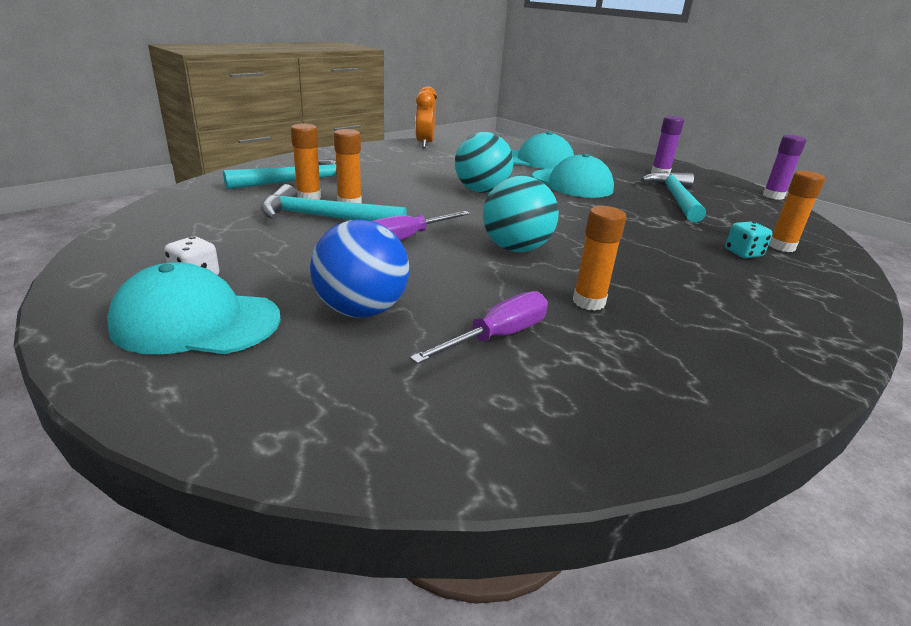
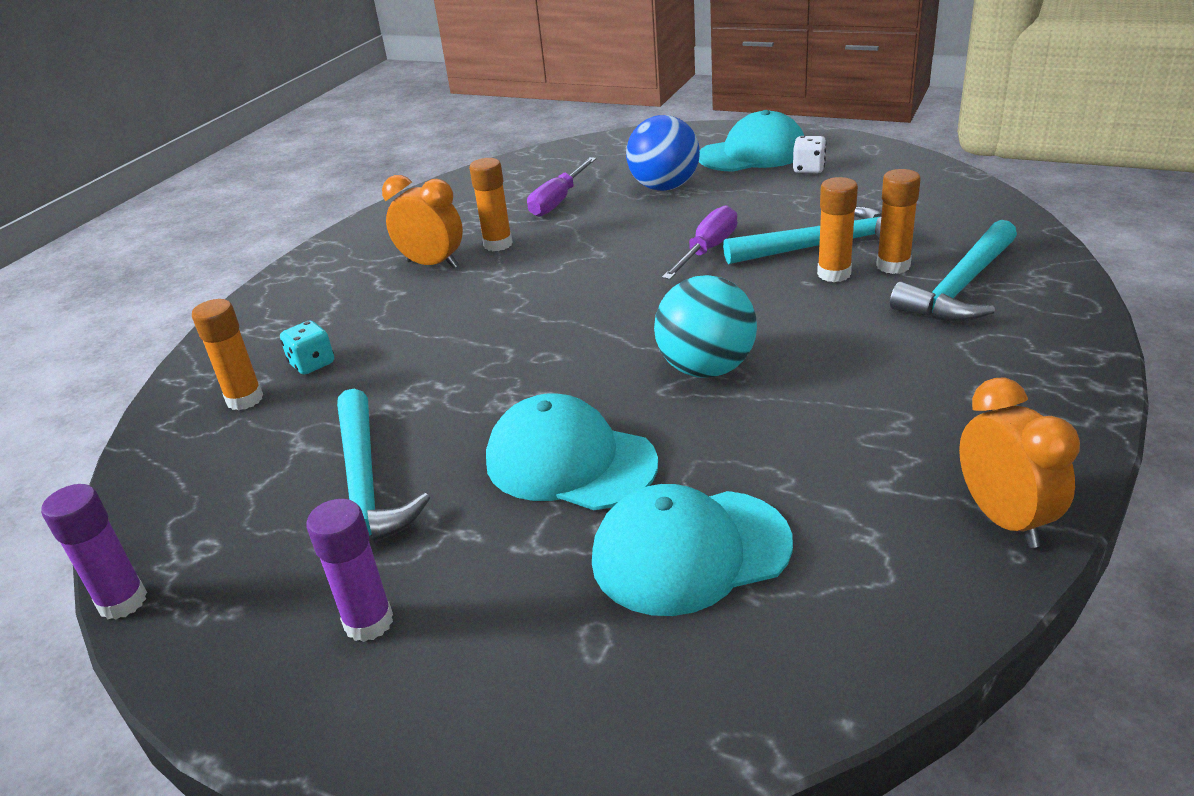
camera: 165 degrees right, 5 degrees up
turquoise ball [483,176,559,252] -> none
none -> orange clock [382,175,463,269]

